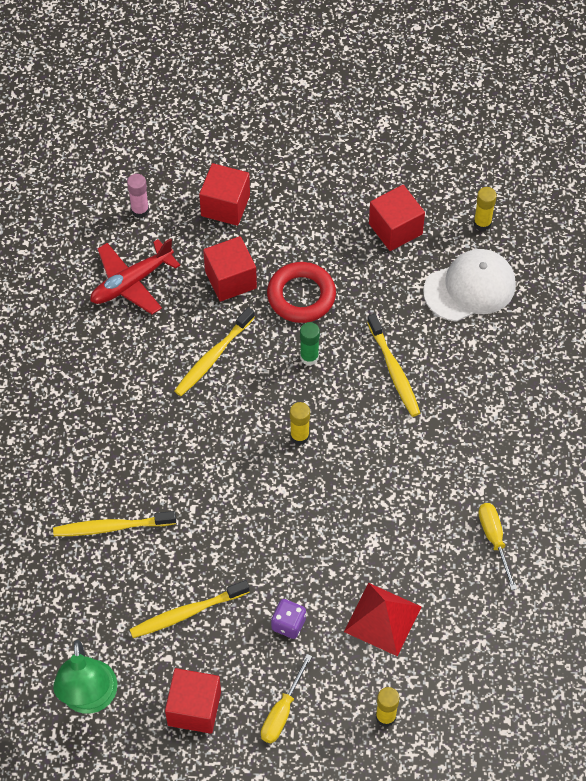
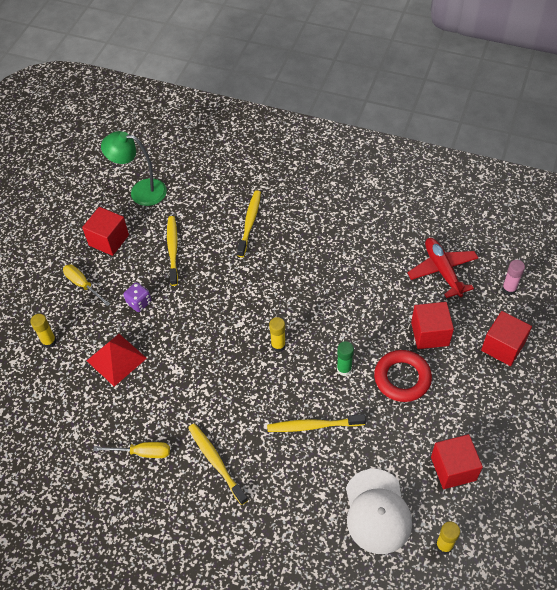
camera: 110 degrees right, 5 degrees down
yellow toothbrush [174,307,255,396] -> yellow toothbrush moved to [188,424,248,505]

